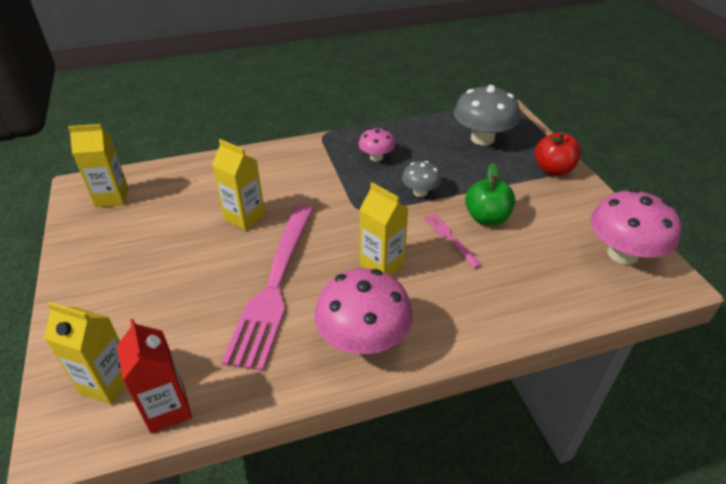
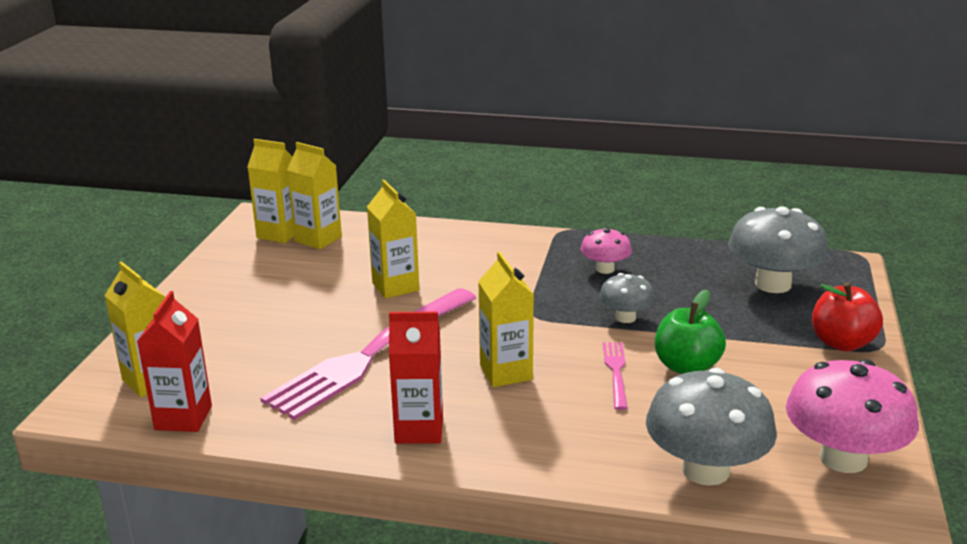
camera: 30 degrees right, 15 degrees down
pink mushroom [314,268,413,354] -> red carton [389,311,443,444]
none -> yellow carton [287,142,342,249]
none -> grey mushroom [646,368,777,486]

